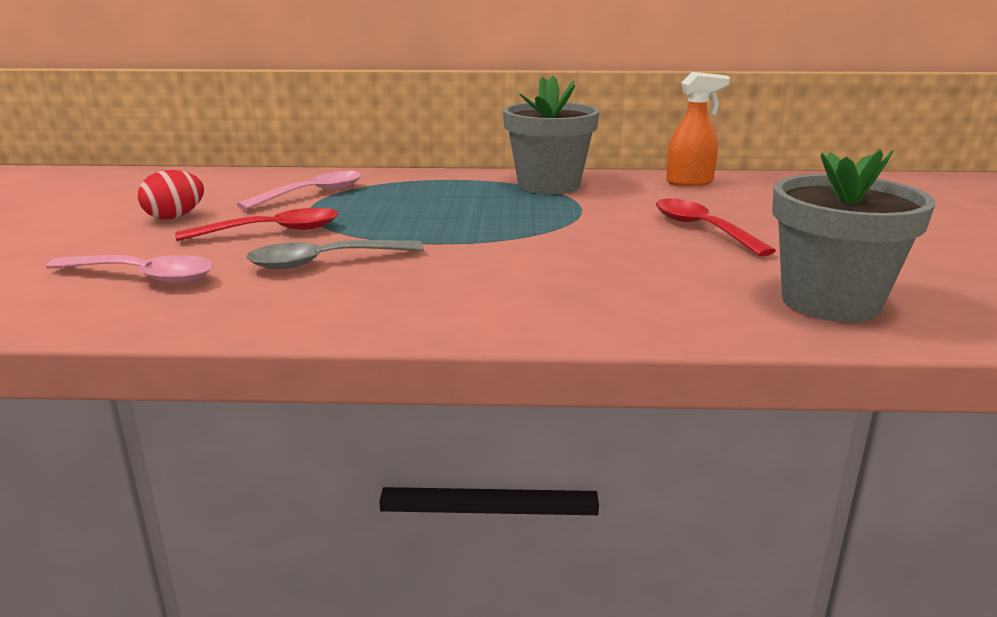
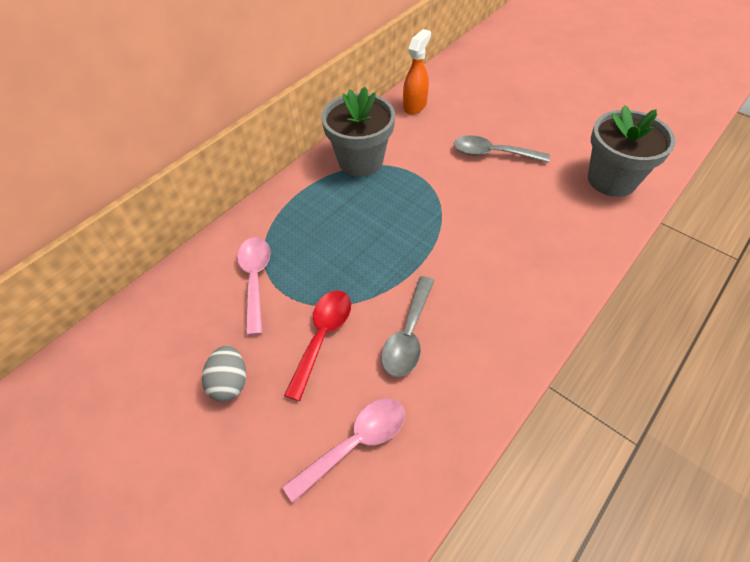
camera: 50 degrees left, 30 degrees up
red egg [138,170,204,220] -> grey egg [202,345,246,402]
red spoon [656,199,776,257] -> grey spoon [454,135,550,163]

